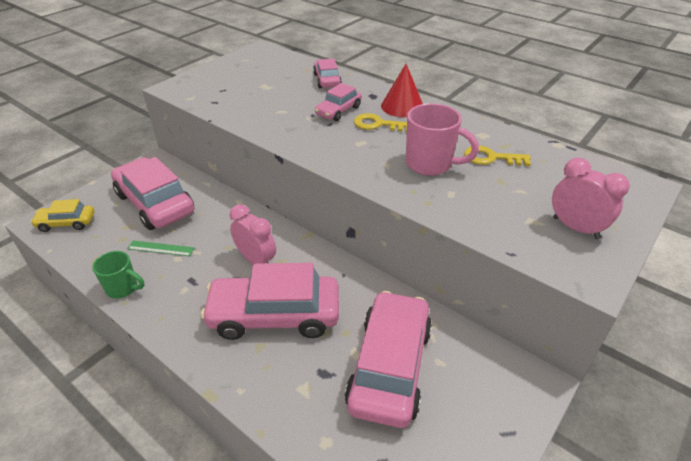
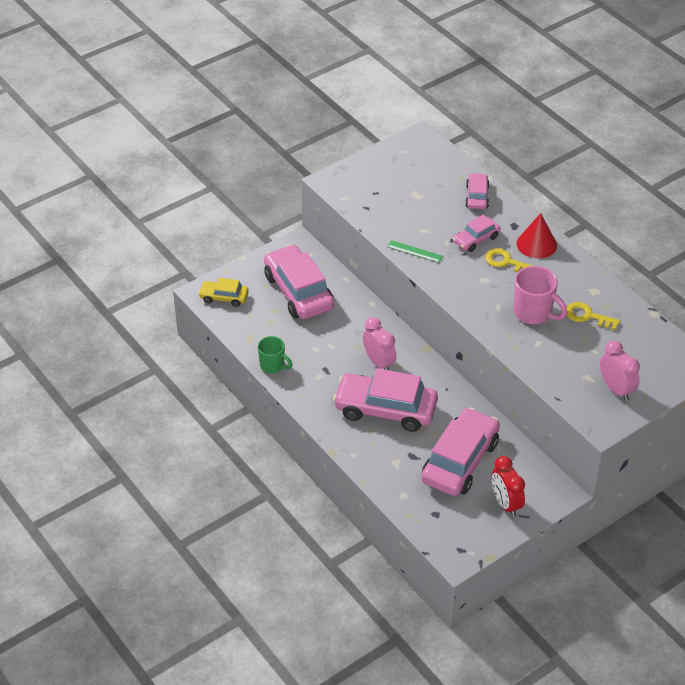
camera: 15 degrees right, 5 degrees up
green ruler [127,240,194,256] -> green ruler moved to [387,240,443,263]
none -> red clock [491,456,525,517]

